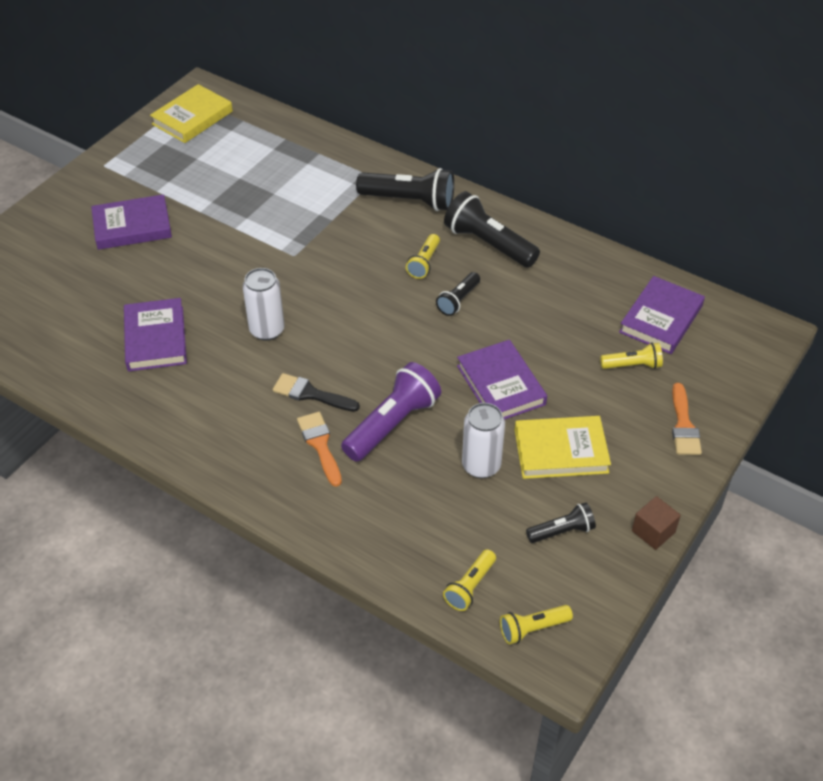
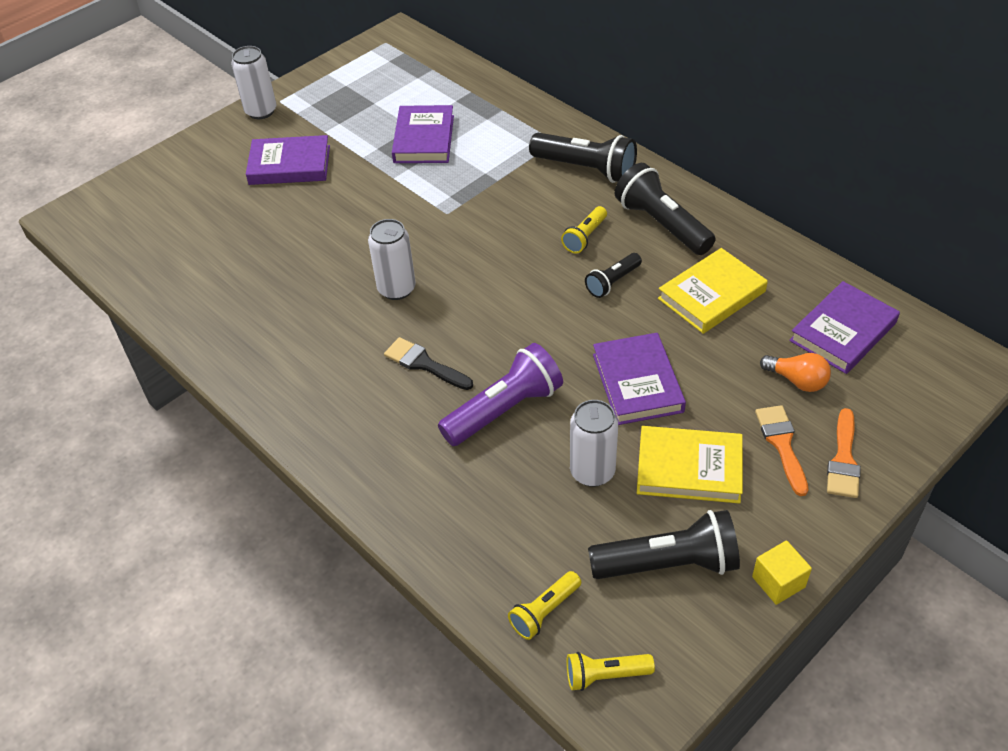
camera: 15 degrees right, 0 degrees up
purple book [124,298,187,371] -> purple book moved to [392,105,454,163]
yellow book [150,84,233,143] -> yellow book moved to [658,248,768,334]
orange brush [297,412,342,487] -> orange brush moved to [755,405,808,496]
black flashlight [526,502,596,543] -> black flashlight [588,510,740,579], size x1.81
yellow flashlight [600,342,663,369] -> orange light bulb [760,353,831,392]
brown cube [632,496,681,550] -> yellow cube [752,540,812,605]
none -> white can [231,46,276,119]

